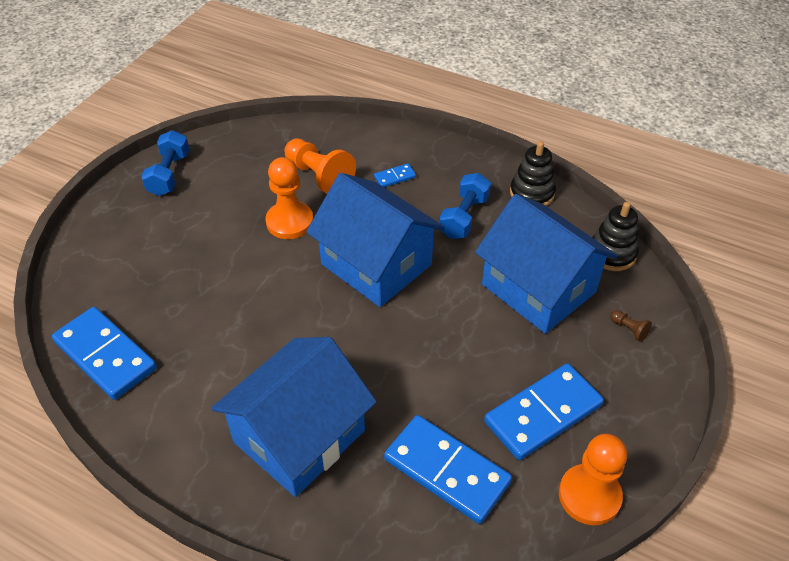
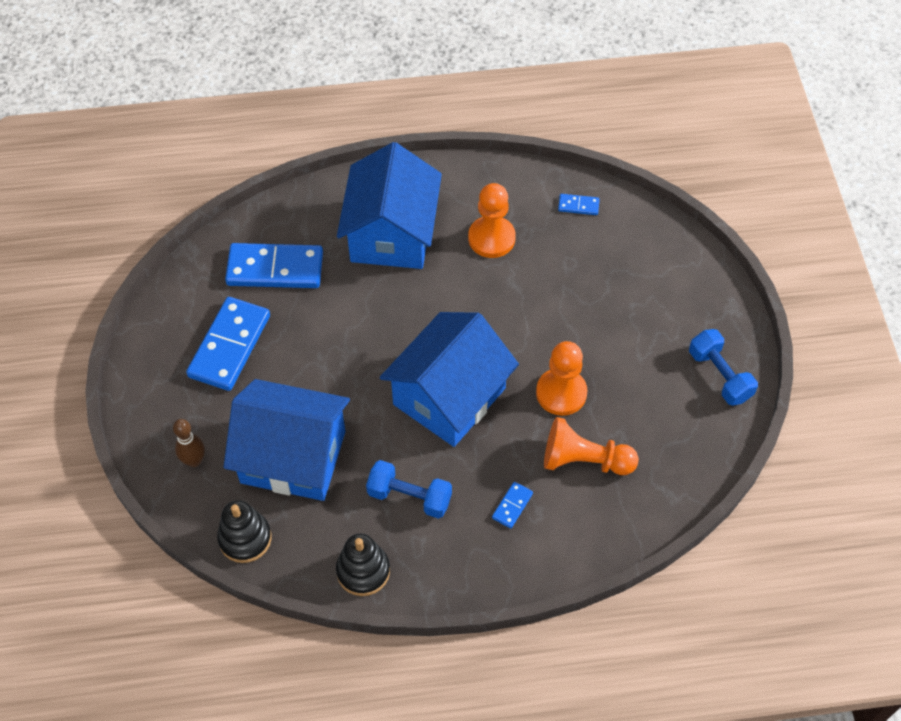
camera: 145 degrees right, 10 degrees up
blue domino [52,307,157,400] -> blue domino [558,194,600,215], size x0.44
blue house [306,173,445,307] -> blue house turned 60 degrees counterclockwise [380,312,519,447]
blue dumbbell [440,173,491,239] -> blue dumbbell turned 60 degrees counterclockwise [366,460,452,519]
orange pawn [559,434,627,525] -> orange pawn moved to [468,183,516,258]
brown pawn [610,310,652,342] -> brown bowling pin [173,419,205,467]

